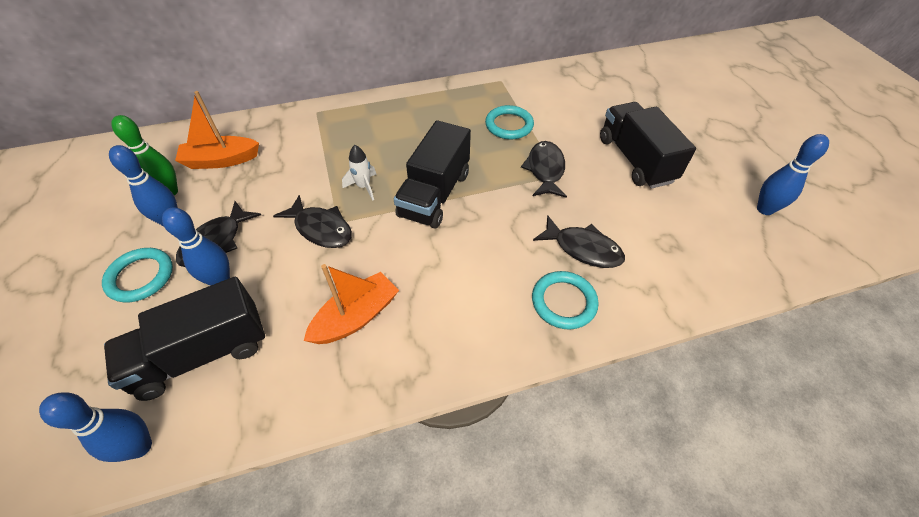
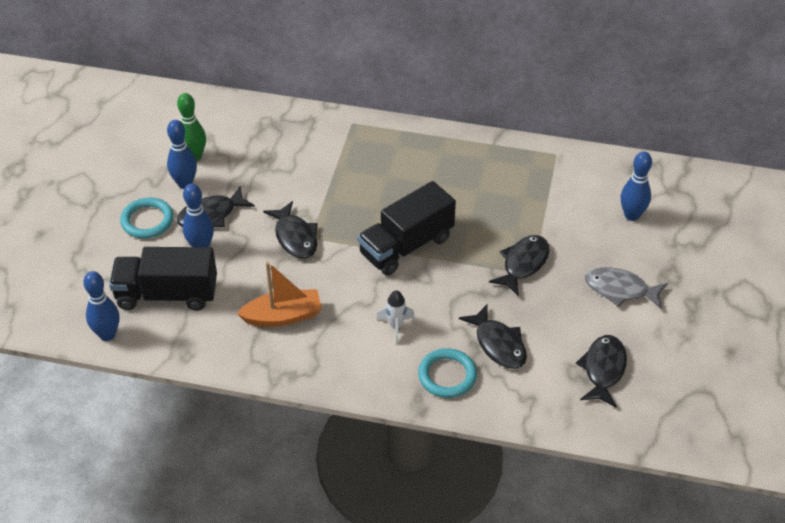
camera: 30 degrees right, 5 degrees down
orange boat [175,91,259,169] -> none
white rocket [342,145,377,201] -> white rocket moved to [376,290,415,344]
turquoise ring [485,105,534,139] -> none
black truck [600,102,696,189] -> grey fish [585,267,668,309]
blue bowling pin [757,134,829,215] -> blue bowling pin moved to [621,152,652,221]
none -> black fish [576,335,627,408]

